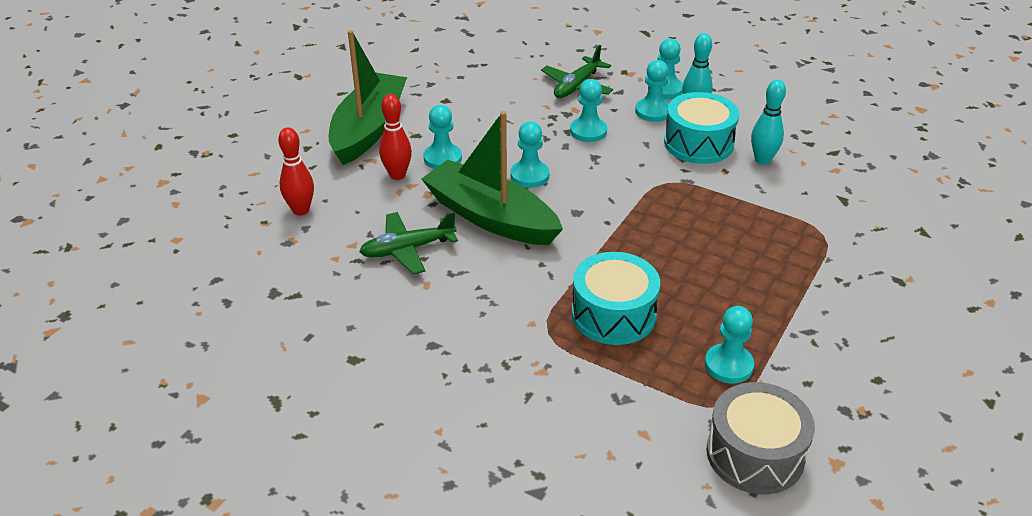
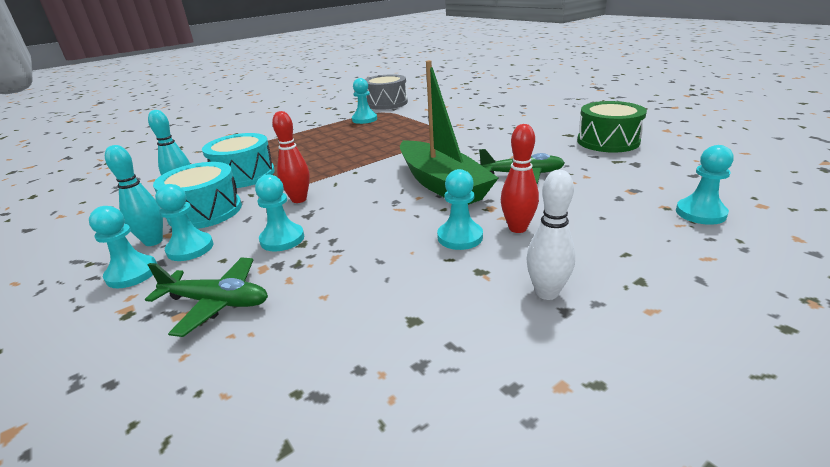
camera: 155 degrees left, 10 degrees down
red bowling pin [278,127,314,216] -> red bowling pin moved to [272,111,310,203]
green boat [329,30,407,165] -> white bowling pin [526,170,575,300]
turquoise pawn [511,122,549,188] -> turquoise pawn moved to [676,145,734,225]
green plane [541,45,613,98] -> green plane turned 45 degrees clockwise [145,257,268,337]
turquoise drum [572,252,660,345] -> turquoise drum moved to [202,133,275,188]
none -> green drum [577,101,647,152]

